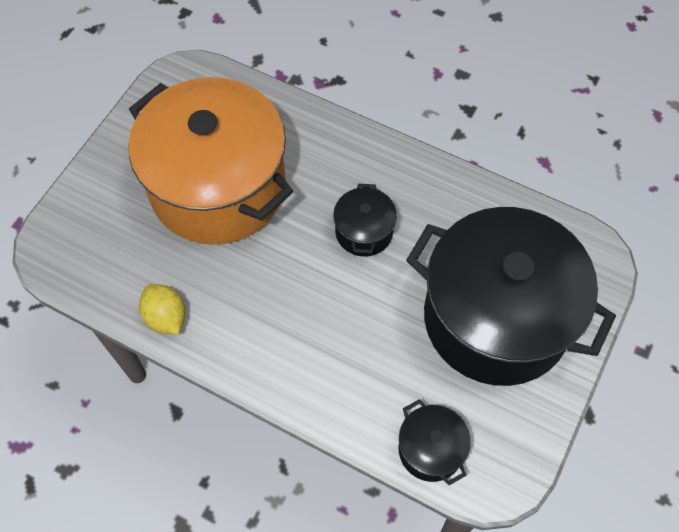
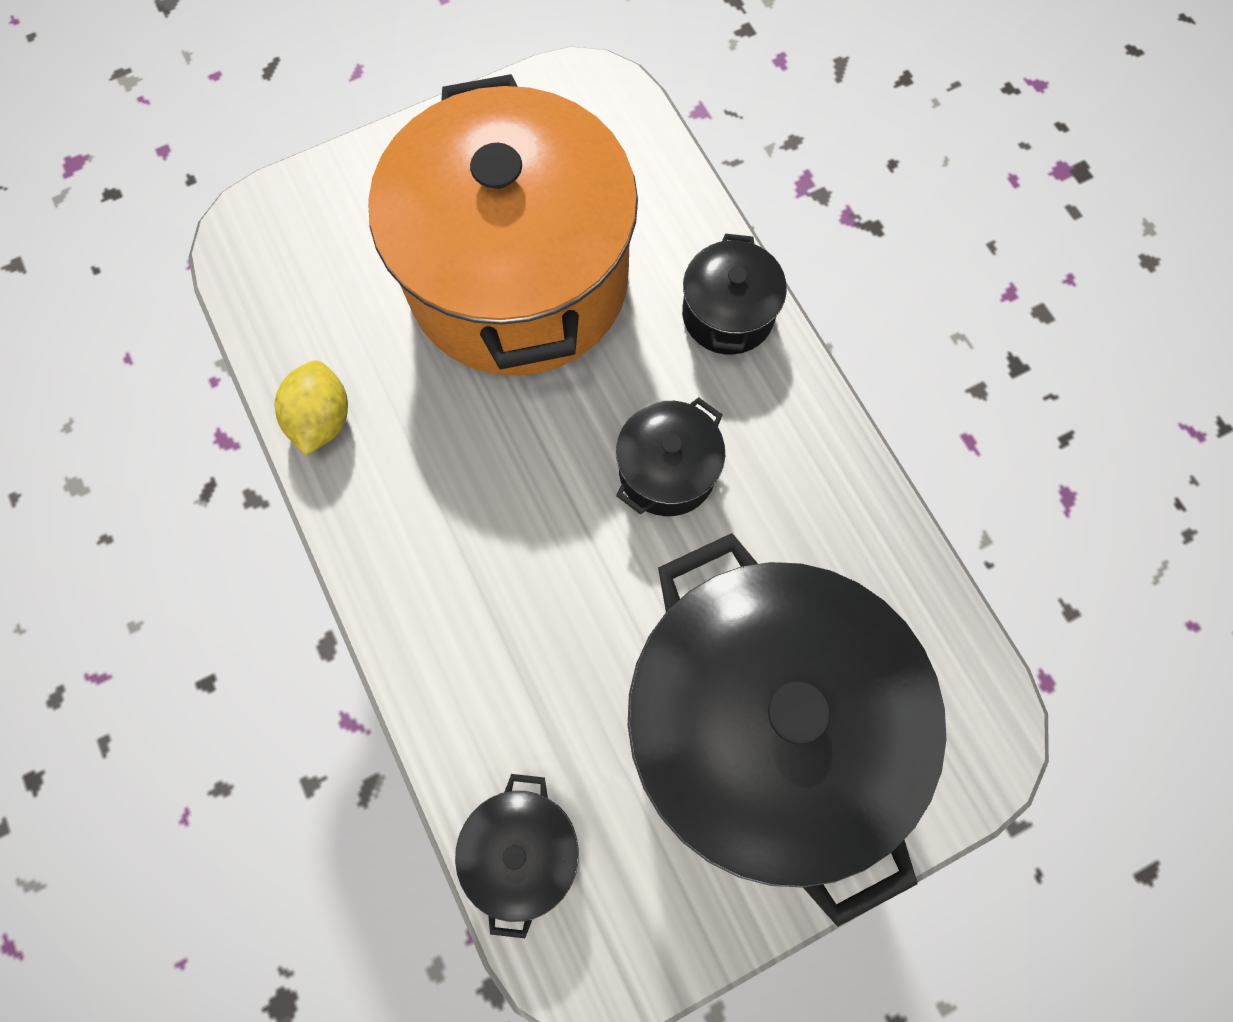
camera: 35 degrees right, 10 degrees up
none -> black pot [682,234,787,355]

